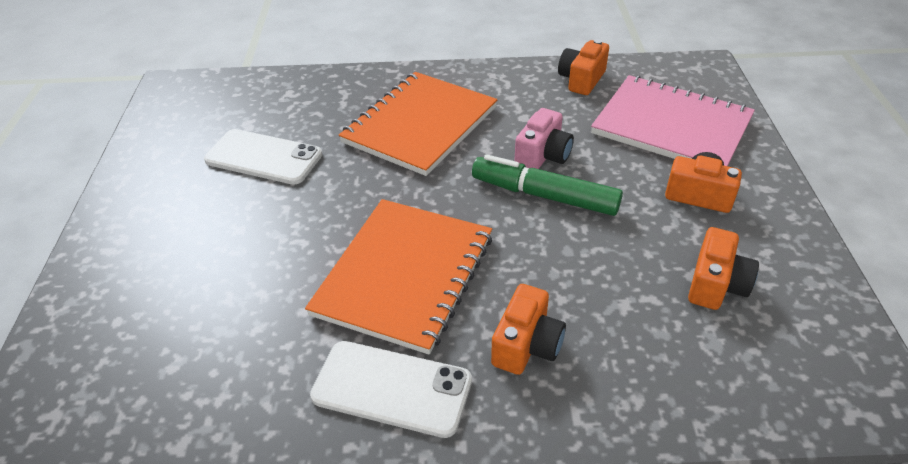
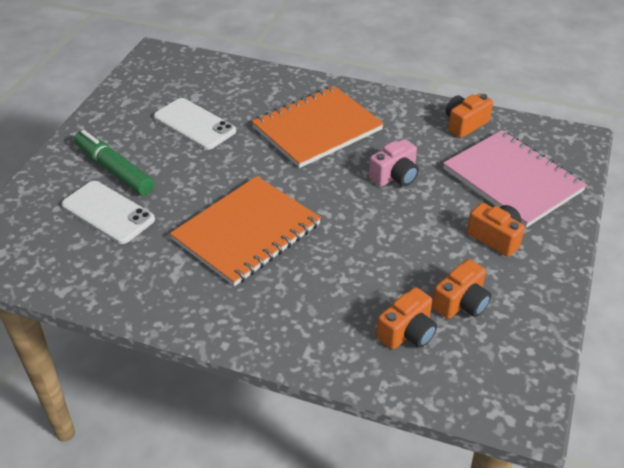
camera: 20 degrees right, 0 degrees up
white phone [310,341,472,438] -> white phone moved to [61,181,155,244]
green marker [472,154,623,216] -> green marker moved to [74,130,155,196]
orange camera [491,284,566,375] -> orange camera moved to [376,287,437,349]

